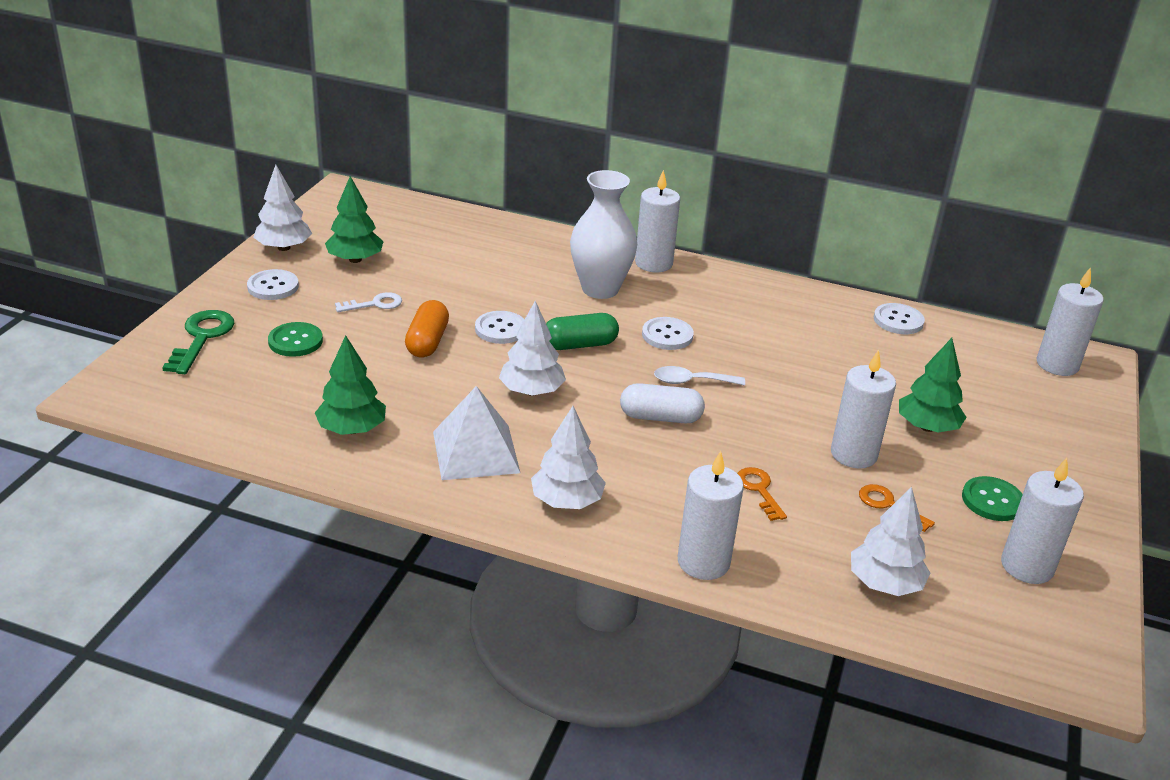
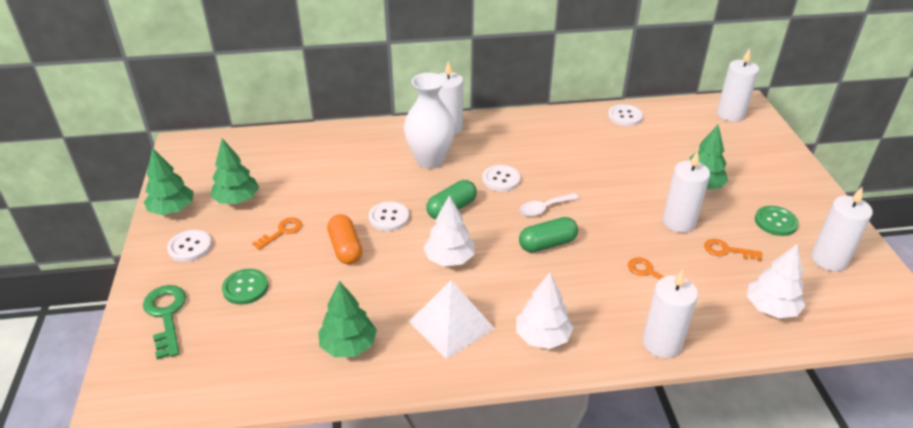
camera: 25 degrees left, 5 degrees up
white tree [253,165,312,251] -> green tree [144,147,194,215]
white key [335,292,402,312] -> orange key [252,218,302,250]
white capsule [620,383,705,423] -> green capsule [519,217,578,253]

